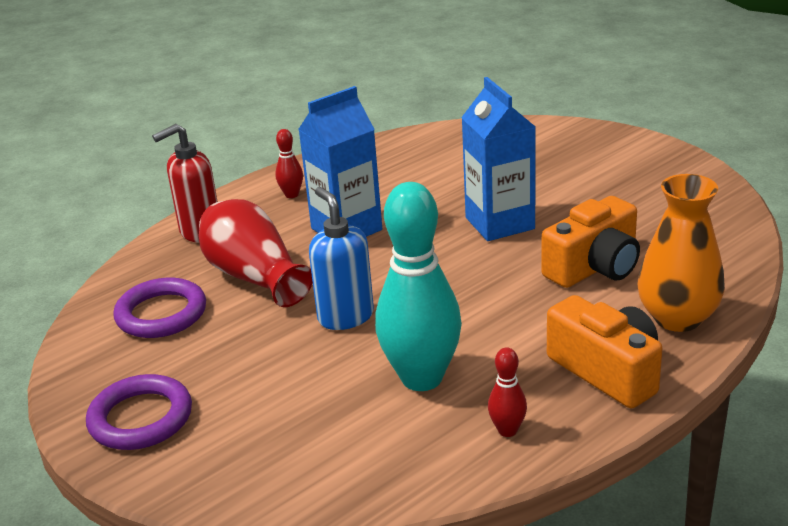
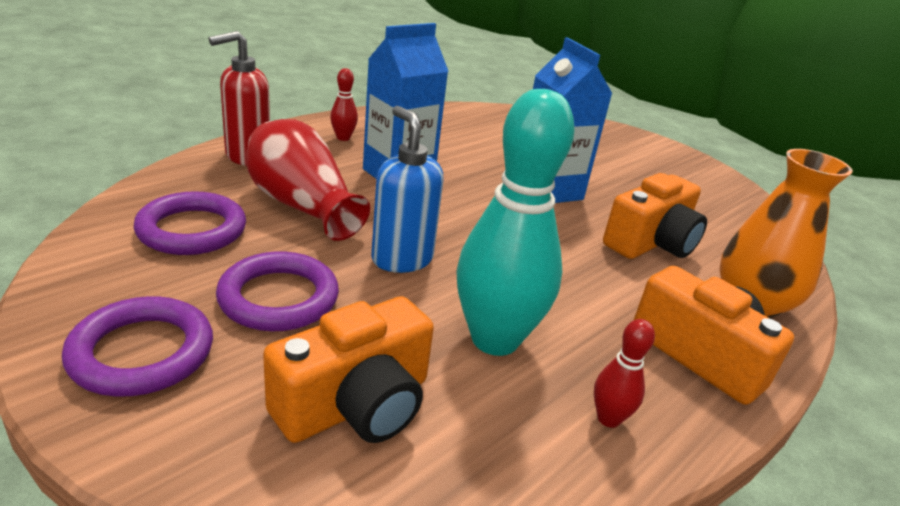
camera: 10 degrees left, 0 degrees up
none -> purple ring [216,251,339,331]
none -> orange camera [263,296,434,443]

